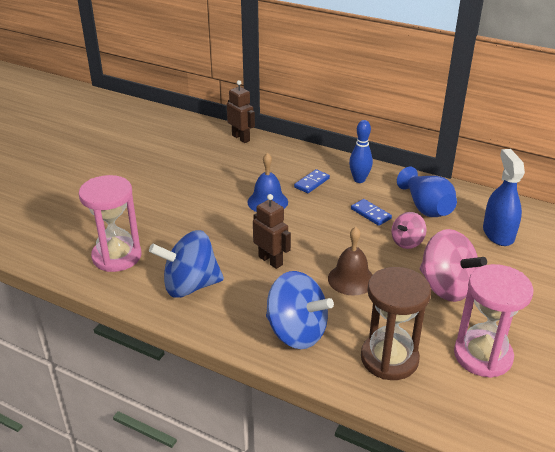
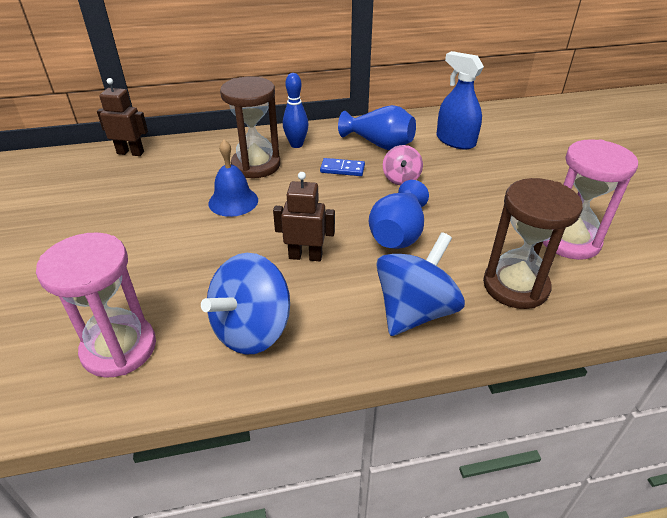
camera: 40 degrees left, 5 degrees up
blue spinning top [266,271,334,349] -> blue spinning top turned 45 degrees counterclockwise [376,232,465,336]
blue domino [294,169,330,193] -> brown hourglass [220,76,280,178]
brown bell [328,227,373,296] -> blue vase [369,180,429,249]
pink spinning top [420,229,487,302] -> none

